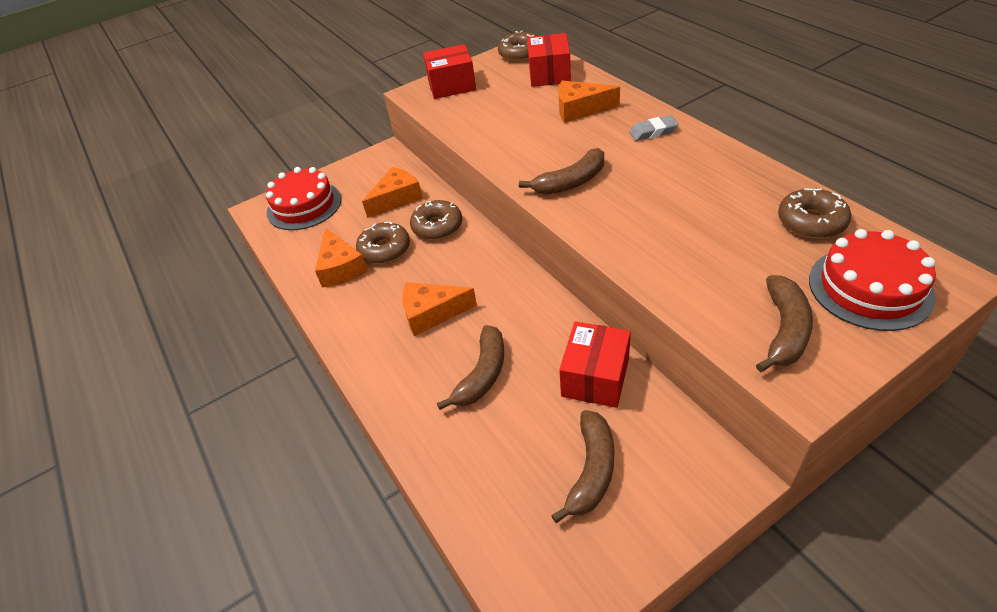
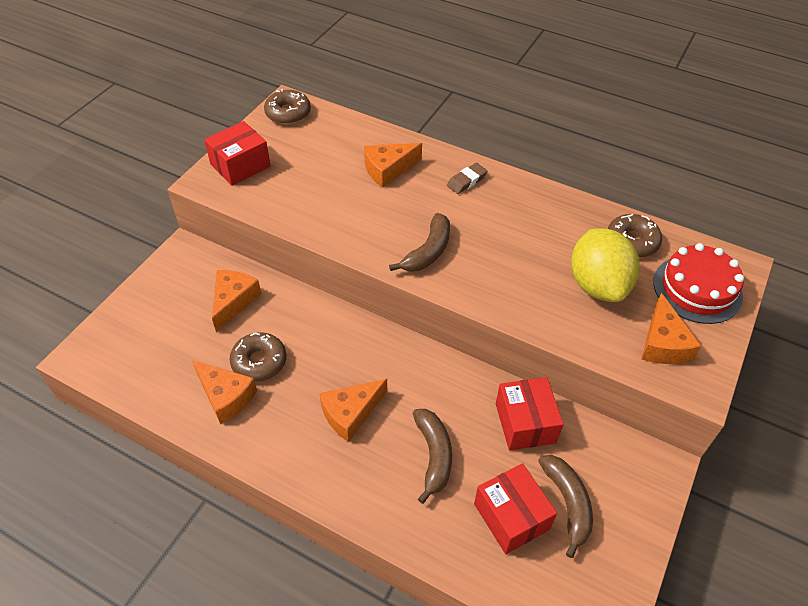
camera: 35 degrees left, 5 degrees up
red cake [266,167,341,230] -> none
brown donut [410,200,462,240] -> none
red box [527,33,571,87] -> red box moved to [474,463,557,554]
grey eraser [629,115,678,141] -> brown eraser [447,163,487,194]
brown banana [756,275,813,372] -> orange cheese [642,293,702,364]
none -> yellow lemon [571,229,640,302]

